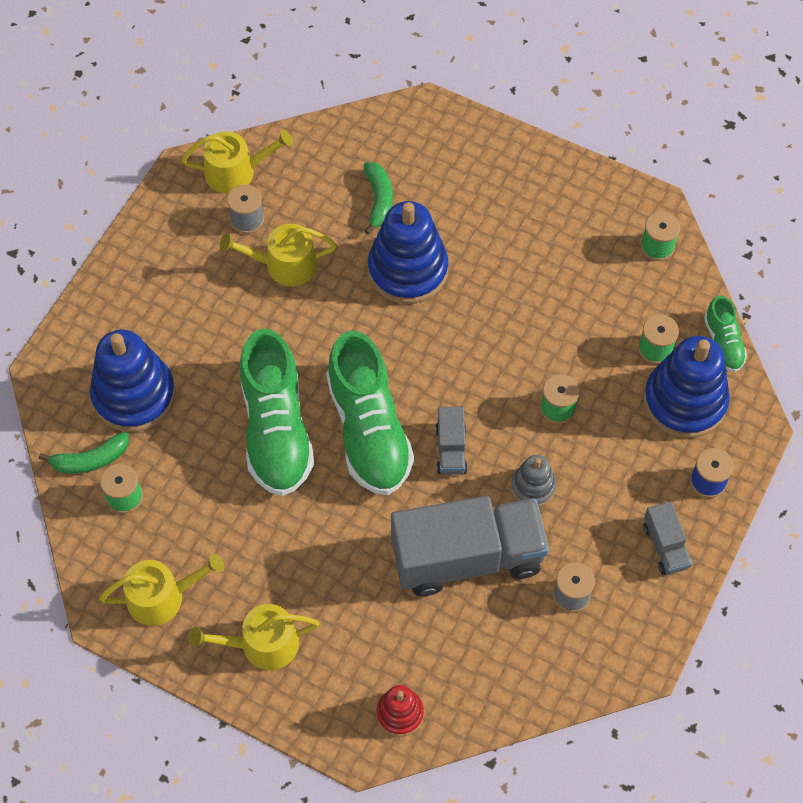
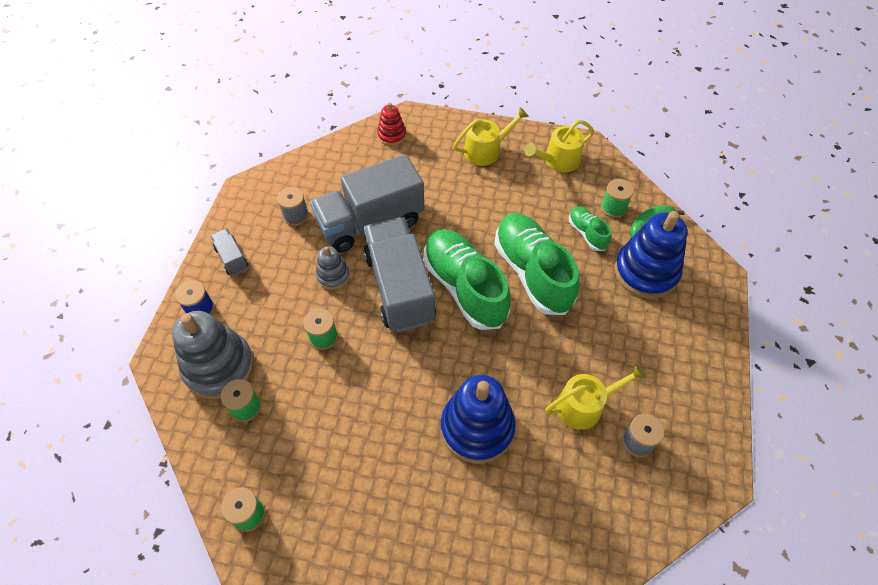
camera: 165 degrees right, 5 degrees down
yellow watering can [181,130,293,193] -> none
green banana [364,162,393,235] -> none
grey truck [435,407,467,475] -> grey truck [364,217,436,332], size x2.25
blue stacking toy [644,336,730,438] -> grey stacking toy [172,311,254,399]
green shoe [704,296,747,372] -> green shoe moved to [569,206,611,251]

